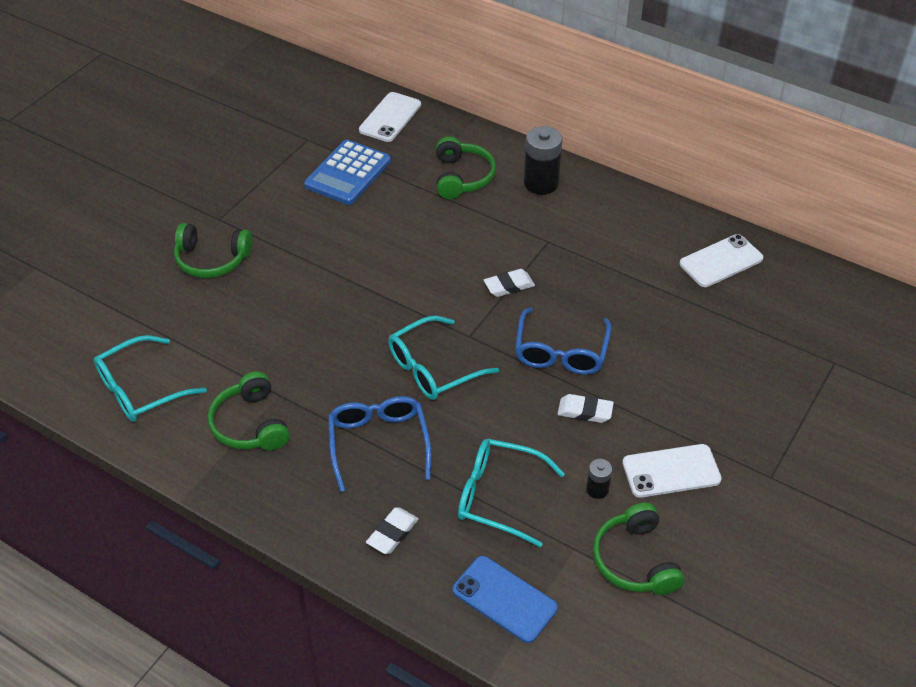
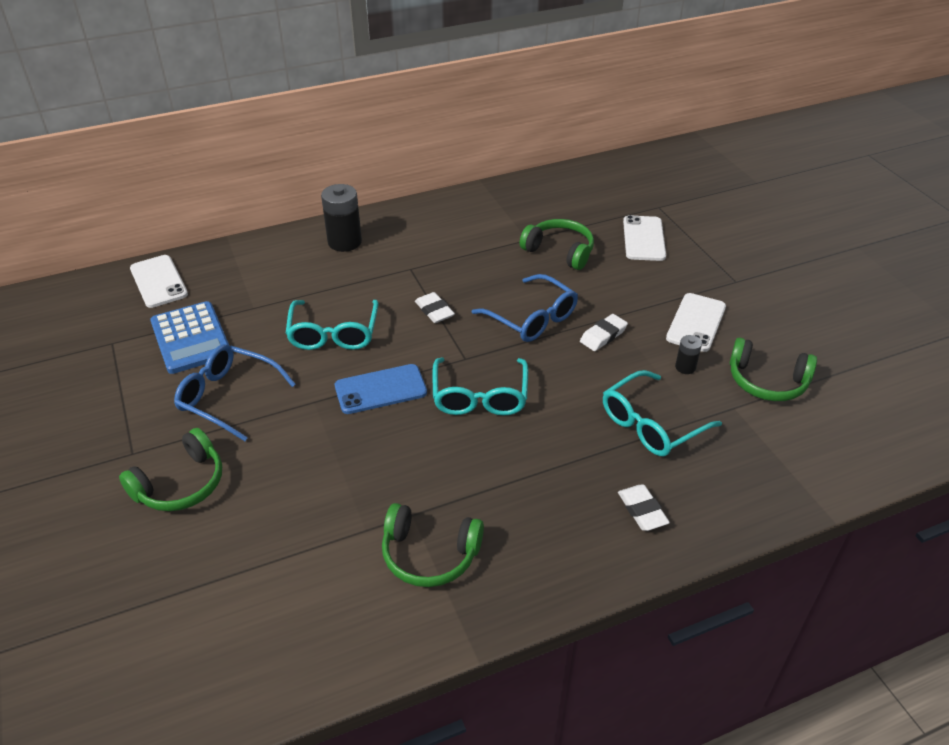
camera: 55 degrees left, 5 degrees down
turquoise glasses [94,335,207,422] -> turquoise glasses moved to [286,300,379,350]
blue glasses [328,396,431,492] -> blue glasses moved to [174,344,296,441]
green headphones [436,136,496,199] -> green headphones moved to [520,219,594,270]
blue phone [452,556,558,643] -> blue phone moved to [335,364,427,414]
white eraser [484,269,535,297] -> white eraser turned 45 degrees counterclockwise [415,292,455,323]
white phone [680,234,763,287] -> white phone moved to [623,215,666,261]

